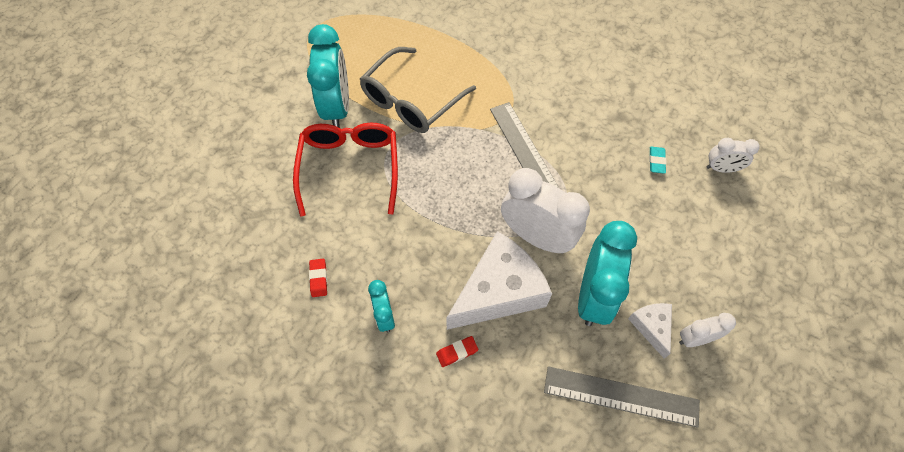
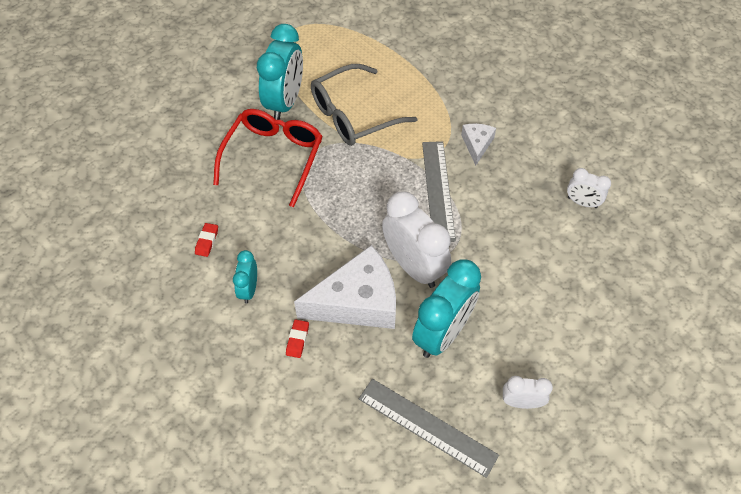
camera: 20 degrees right, 5 degrees down
red eraser [436,336,478,367] -> red eraser turned 75 degrees counterclockwise [286,320,309,358]
white cheese [628,303,672,359] -> white cheese moved to [461,124,496,166]
turquoise eraser [649,147,667,174] -> none
white clock [706,138,760,173] -> white clock moved to [567,168,611,208]

